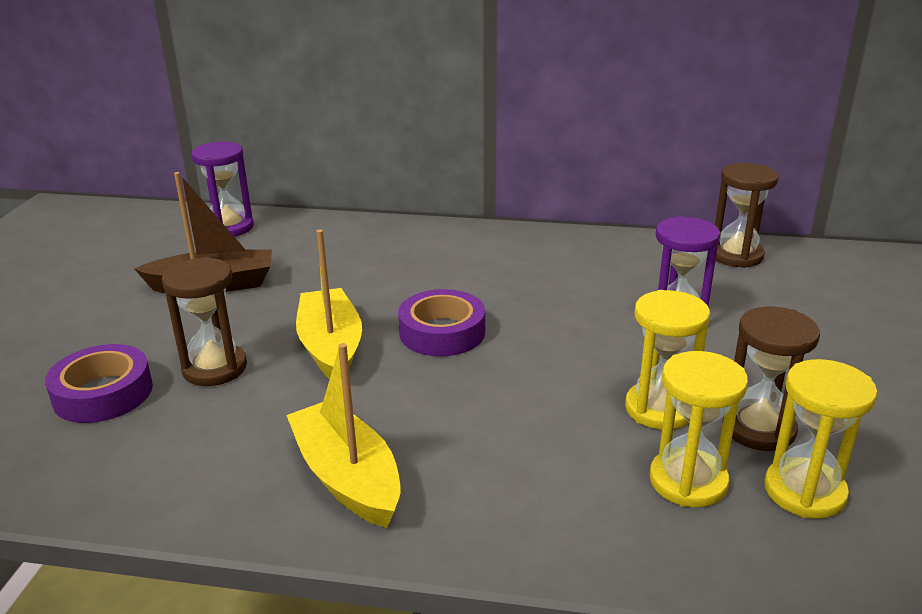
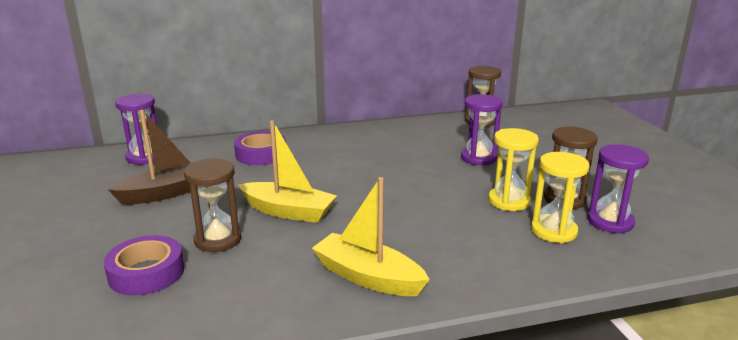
camera: 25 degrees left, 5 degrees down
yellow boat [296,229,362,380] -> yellow boat turned 150 degrees clockwise [238,120,337,223]
purple tape [398,289,485,356] -> purple tape moved to [234,131,286,165]
yellow hourglass [764,359,877,519] -> purple hourglass [588,144,649,234]

